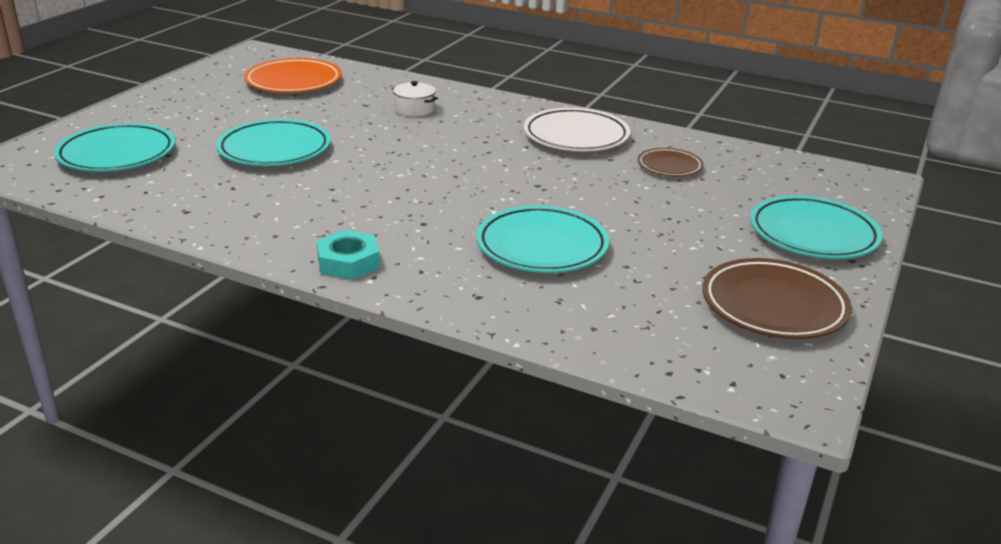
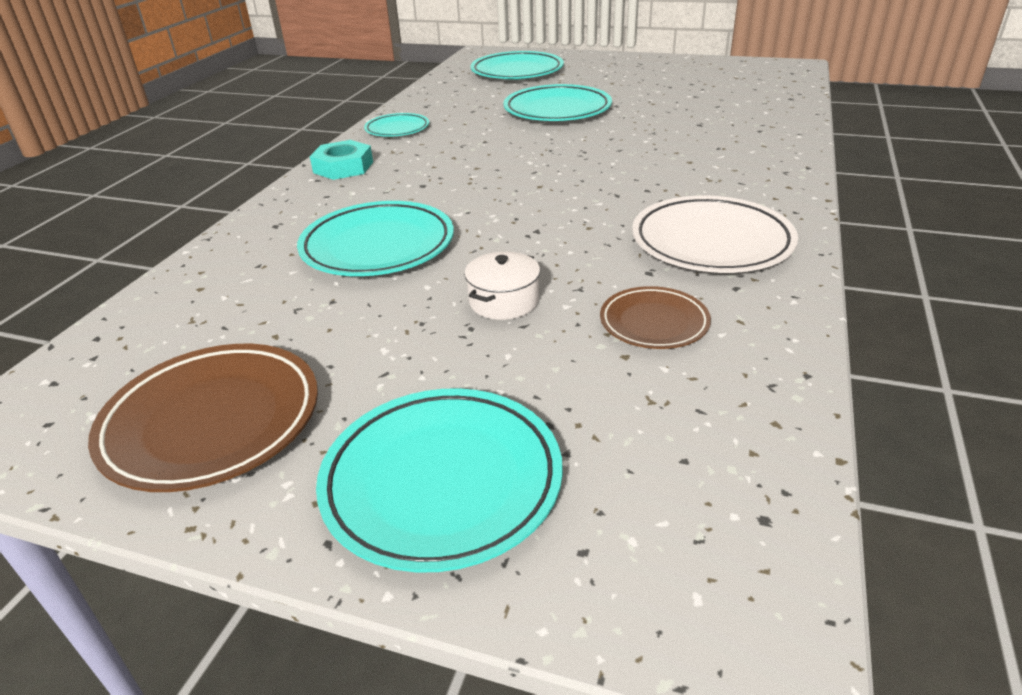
camera: 85 degrees right, 5 degrees up
orange plate [244,58,342,93] -> none
white pot [392,81,438,117] -> white pot moved to [464,252,540,320]
none -> turquoise plate [364,113,429,137]

